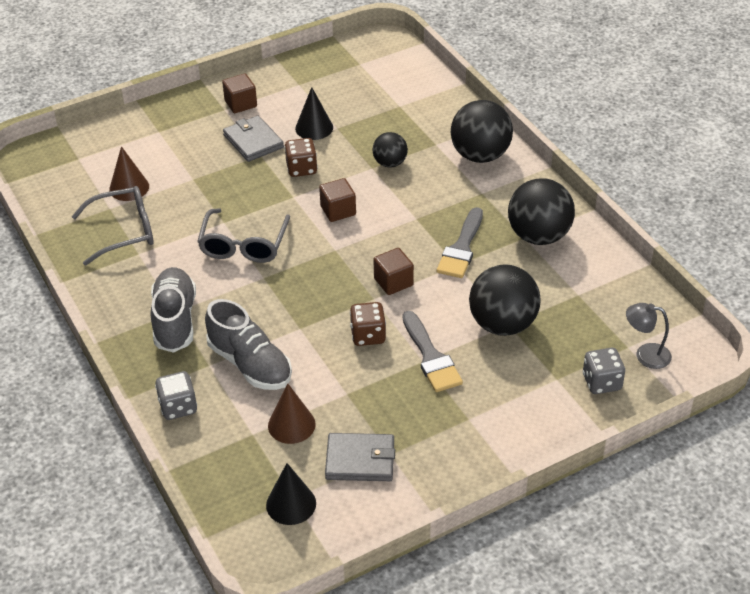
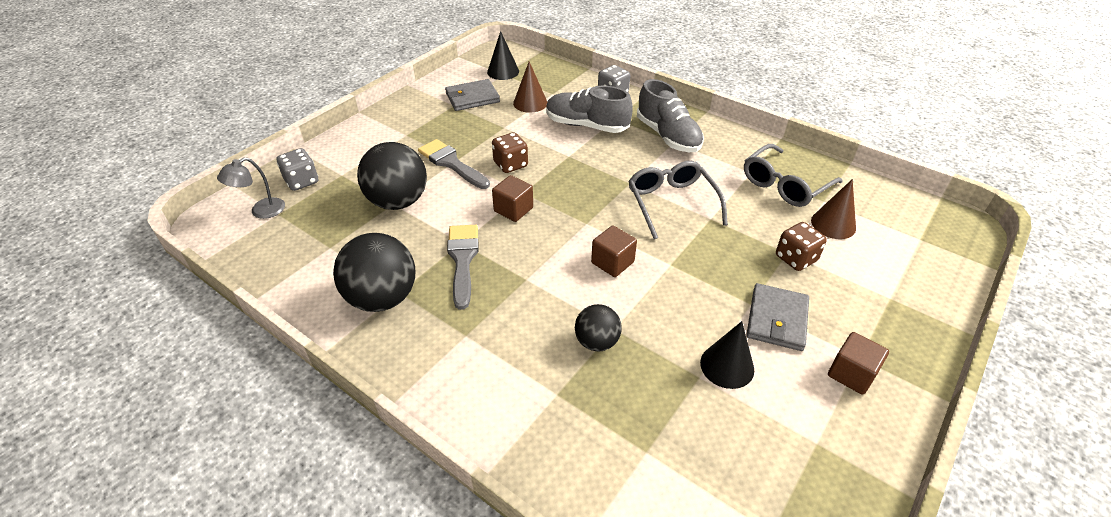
camera: 155 degrees right, 0 degrees up
grey wallet [223,116,284,162] -> grey wallet turned 75 degrees clockwise [746,283,809,351]
brown dice [284,138,318,177] -> brown dice moved to [776,222,827,271]
black ball [451,100,513,163] -> none
grey lamp [626,303,672,369] -> grey lamp turned 150 degrees clockwise [217,157,285,219]

